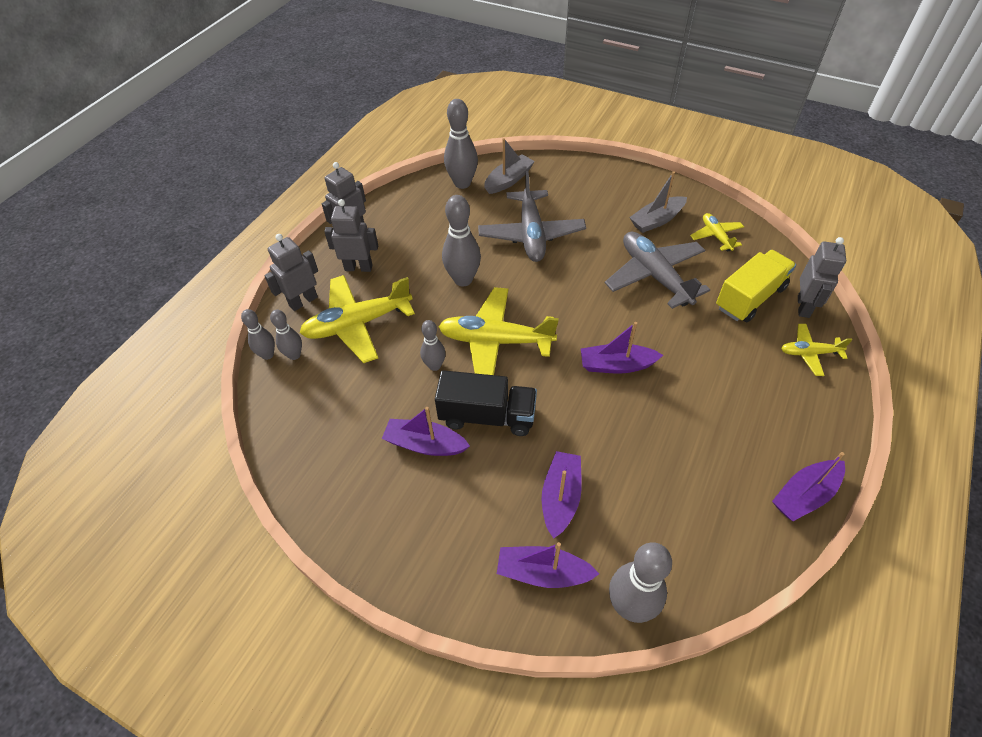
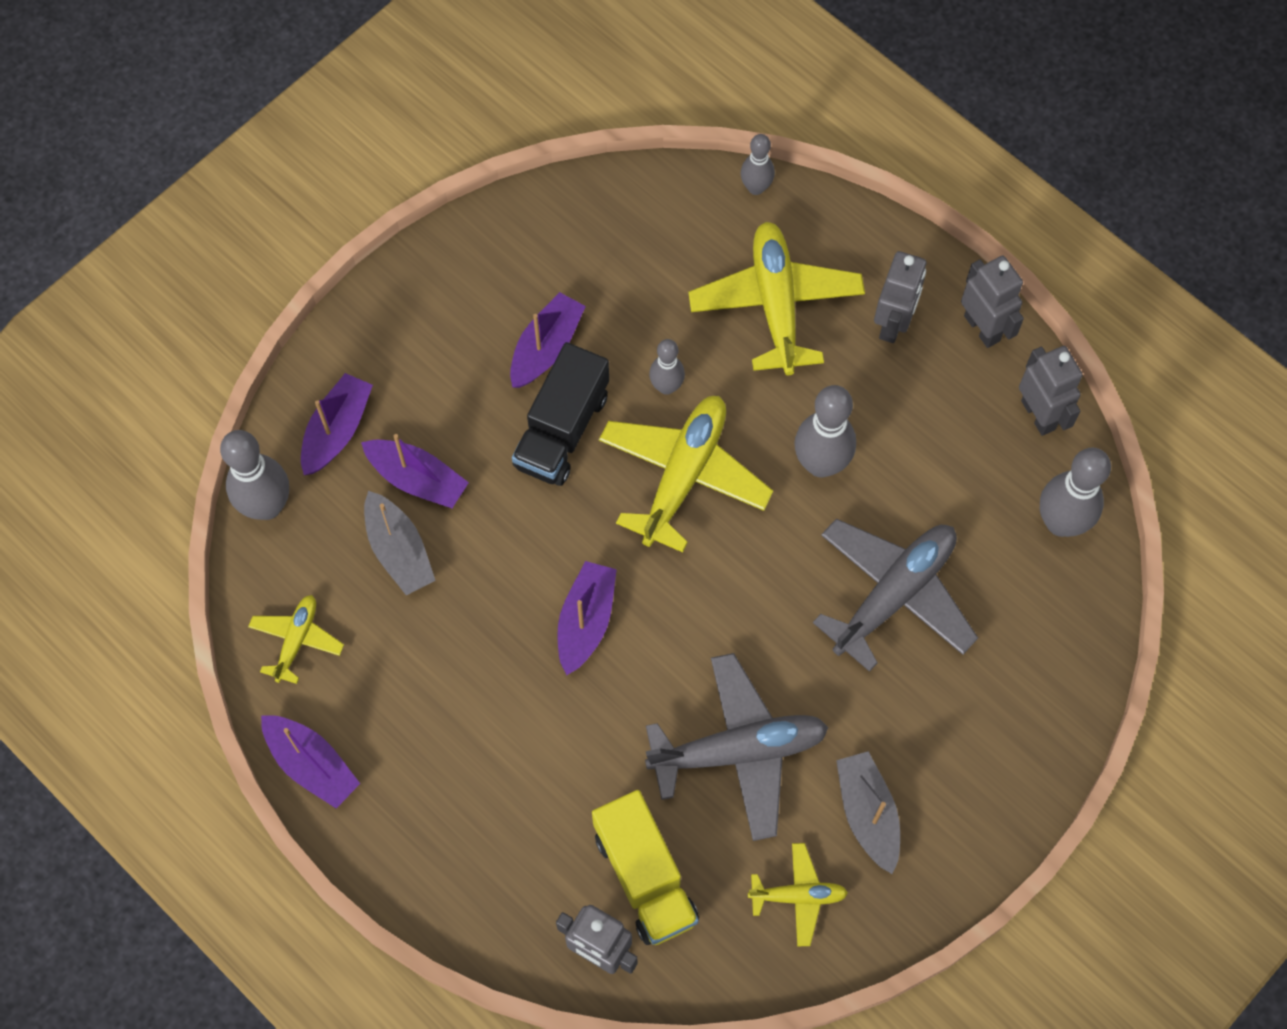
camera: 105 degrees right, 15 degrees up
grey robot [264,234,318,311] -> grey robot moved to [1019,346,1083,436]
grey bowling pin [270,309,302,360] -> none
grey plane [478,171,586,262] -> grey plane turned 120 degrees clockwise [813,519,978,672]
grey boat [484,138,535,194] -> grey boat moved to [364,491,436,595]
purple boat [772,452,845,521] -> purple boat turned 150 degrees clockwise [261,715,360,808]
yellow plane [781,324,852,376] -> yellow plane moved to [248,595,344,684]

